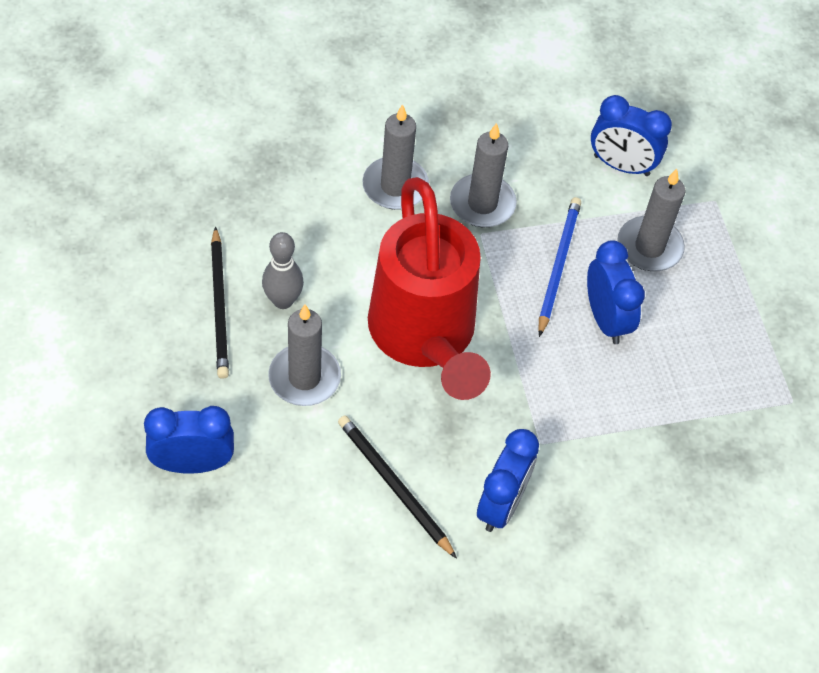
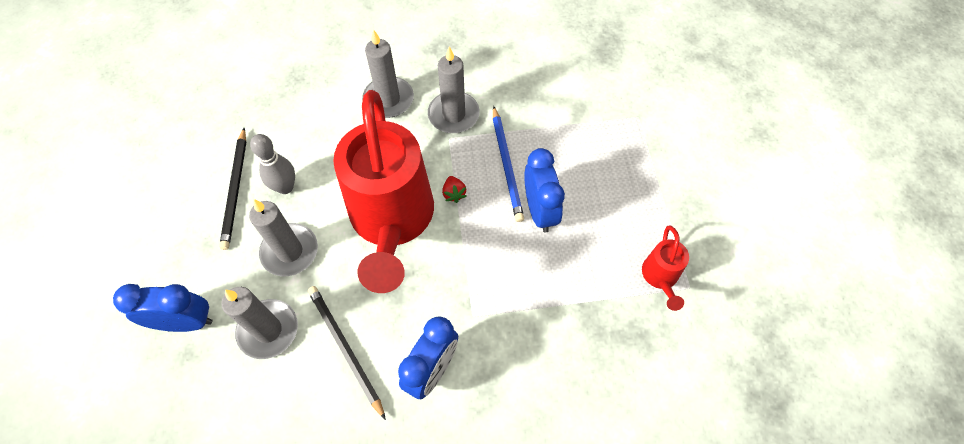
camera: 10 degrees right, 5 degrees up
blue pencil [538,197,581,337] -> blue pencil turned 150 degrees clockwise [493,106,524,222]
blue clock [591,95,672,176] -> none
grey candle [617,169,685,271] -> grey candle moved to [221,287,298,359]
none -> red strawberry [442,176,467,203]
none -> red watering can [642,226,689,311]

